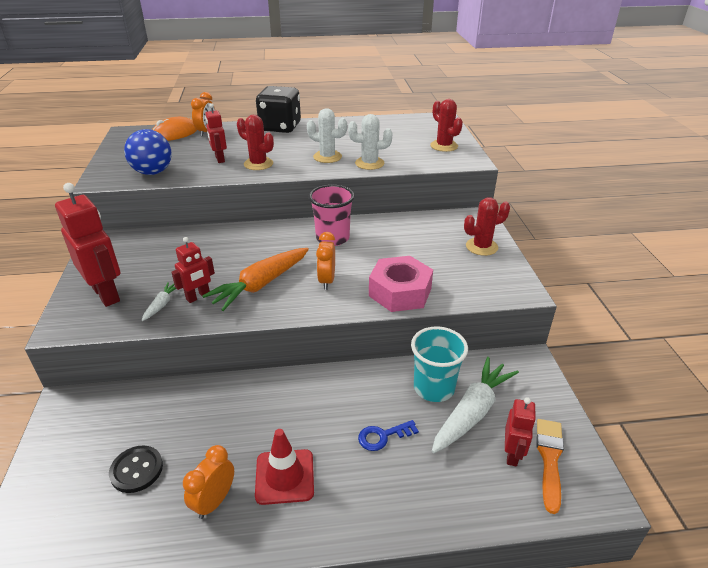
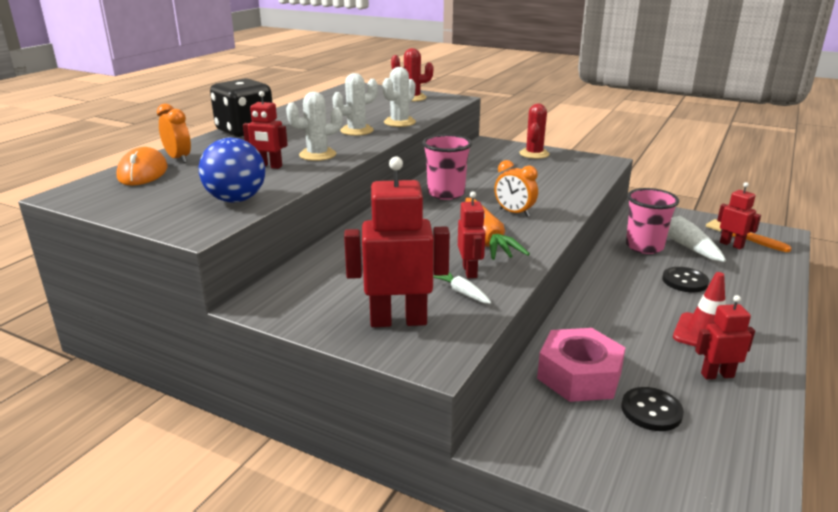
camera: 55 degrees left, 10 degrees down
orange clock [183,445,234,519] -> red robot [695,295,755,380]
red cactus [237,115,274,170] -> white cactus [286,92,343,161]
blue key [358,420,419,451] -> black button [662,267,709,292]
pink nut [369,256,433,312] -> pink nut moved to [537,328,626,402]
turquoise cup [411,326,468,402] -> pink cup [626,188,679,254]

